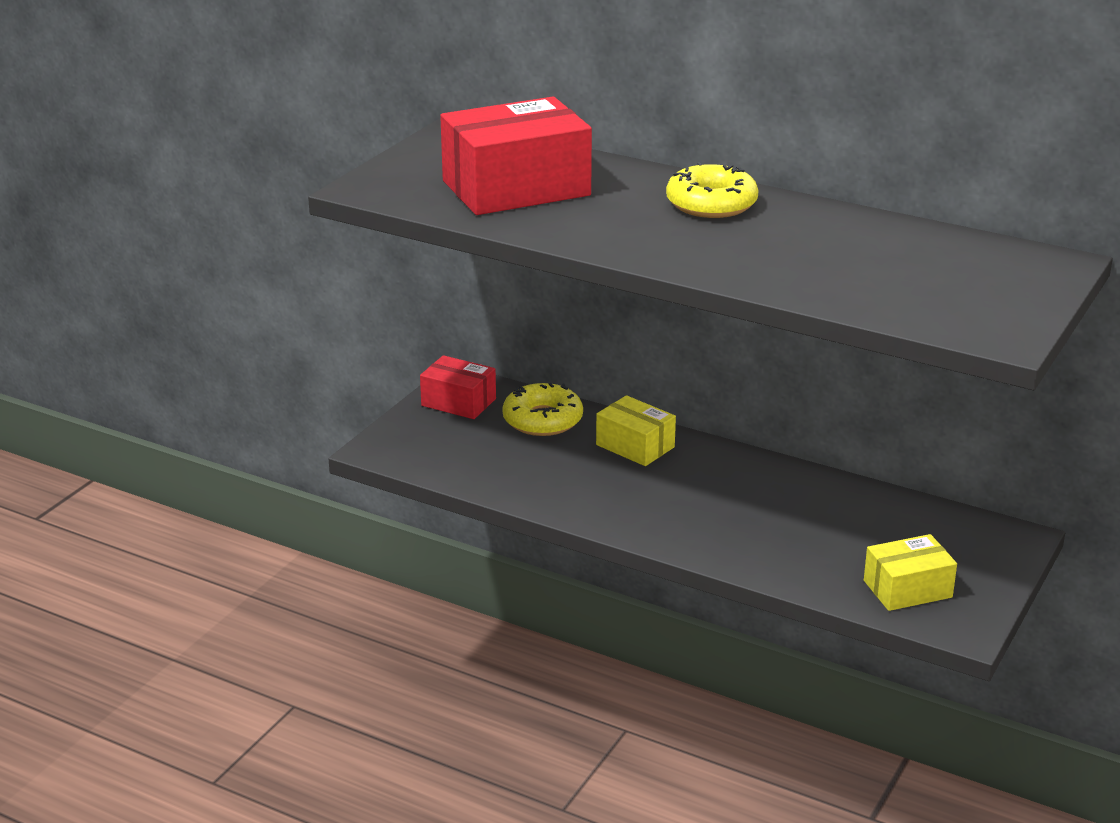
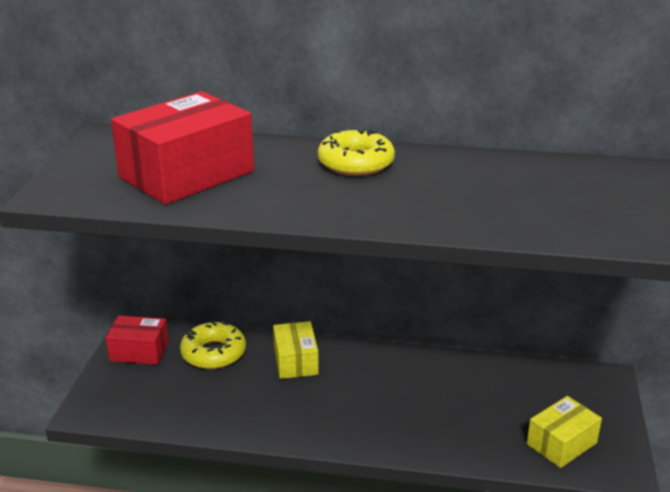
camera: 20 degrees left, 0 degrees up
yellow box [596,395,676,466] -> yellow box turned 60 degrees clockwise [273,321,319,379]

